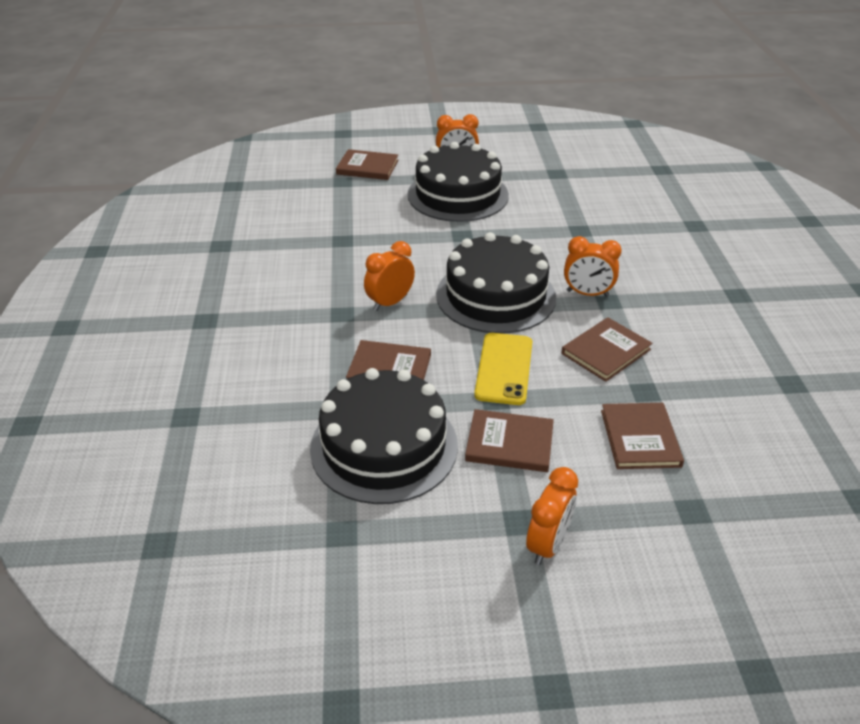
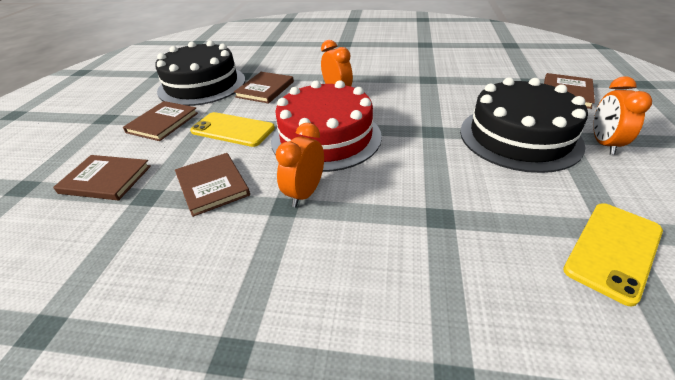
camera: 105 degrees right, 0 degrees up
black cake [436,232,556,333] -> red cake [271,80,382,172]
orange clock [526,467,578,565] -> none
none -> yellow phone [563,203,663,306]

